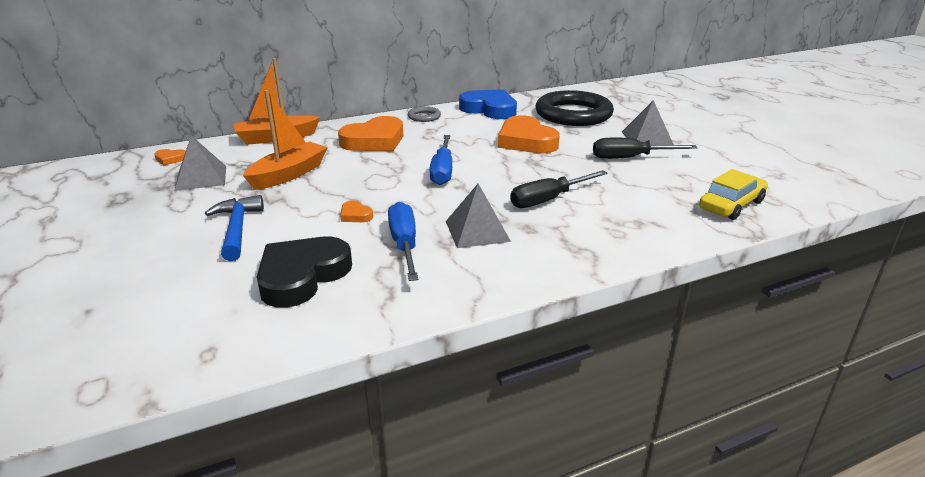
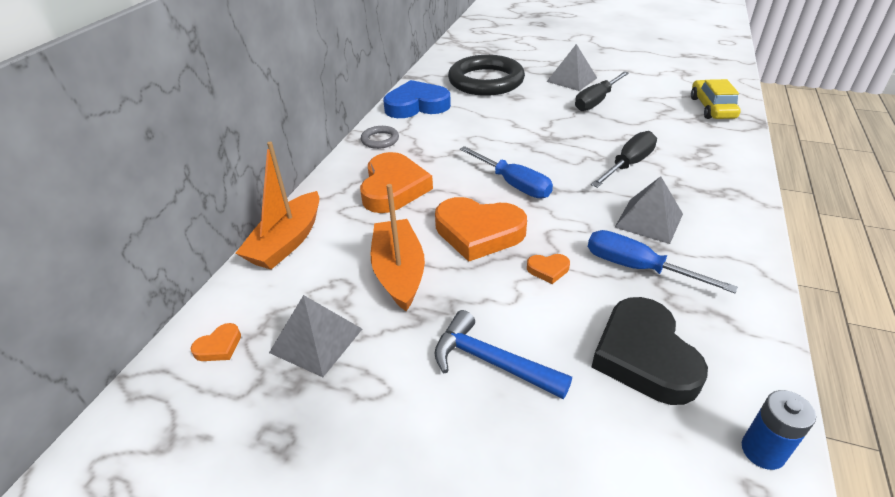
camera: 45 degrees left, 10 degrees up
orange heart [498,115,560,153] -> orange heart moved to [435,197,527,262]
black screwdriver [510,170,608,208] -> black screwdriver turned 150 degrees counterclockwise [591,131,657,188]
none -> blue battery [742,390,816,470]

